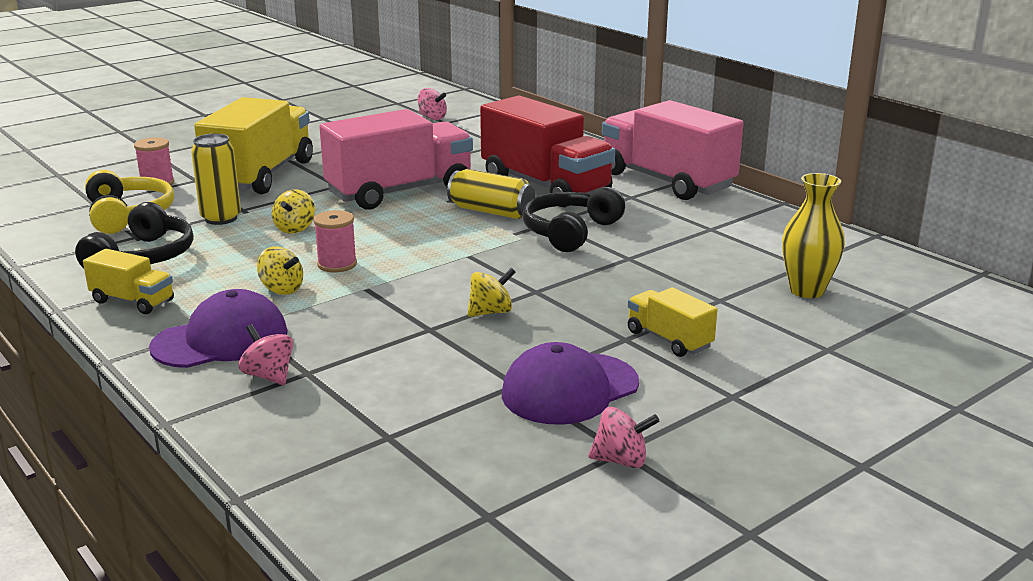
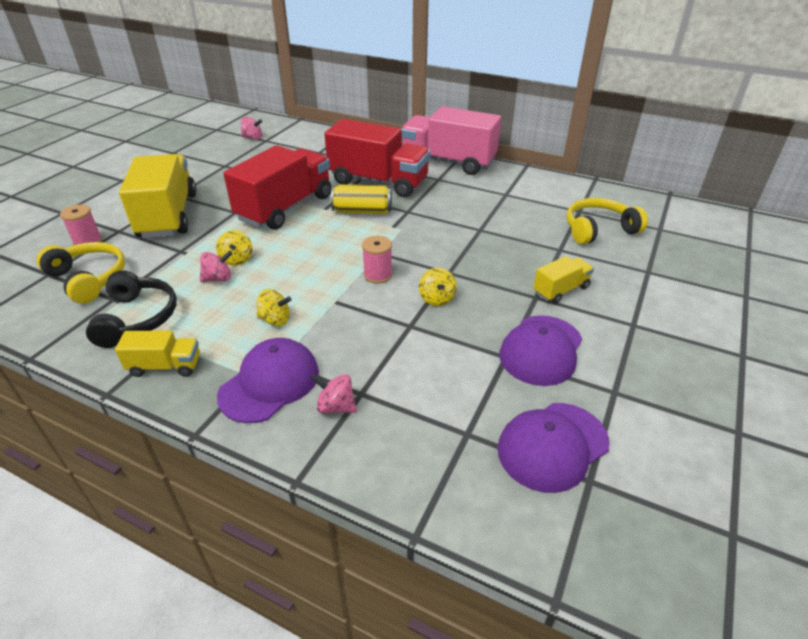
camera: 25 degrees left, 15 degrees up
yellow can [191,134,241,225] -> none
pink spool [313,210,357,272] -> pink spool moved to [362,236,393,284]
pink truck [319,109,473,209] -> red truck [223,145,331,230]
yellow spinning top [467,268,516,317] -> yellow spinning top turned 135 degrees clockwise [419,268,457,306]
black headphones [522,187,625,252] -> none
pink spinning top [588,407,660,468] -> pink spinning top moved to [200,251,233,282]
yellow truck [628,287,718,357] -> yellow truck turned 120 degrees clockwise [533,256,594,304]
yellow vase [782,173,845,298] -> yellow headphones [566,198,648,244]
none -> purple cap [497,403,610,493]

